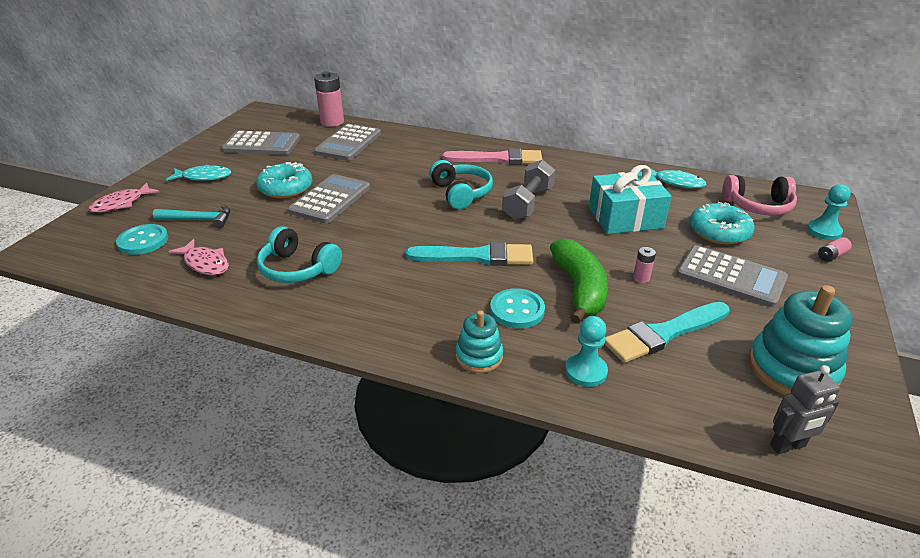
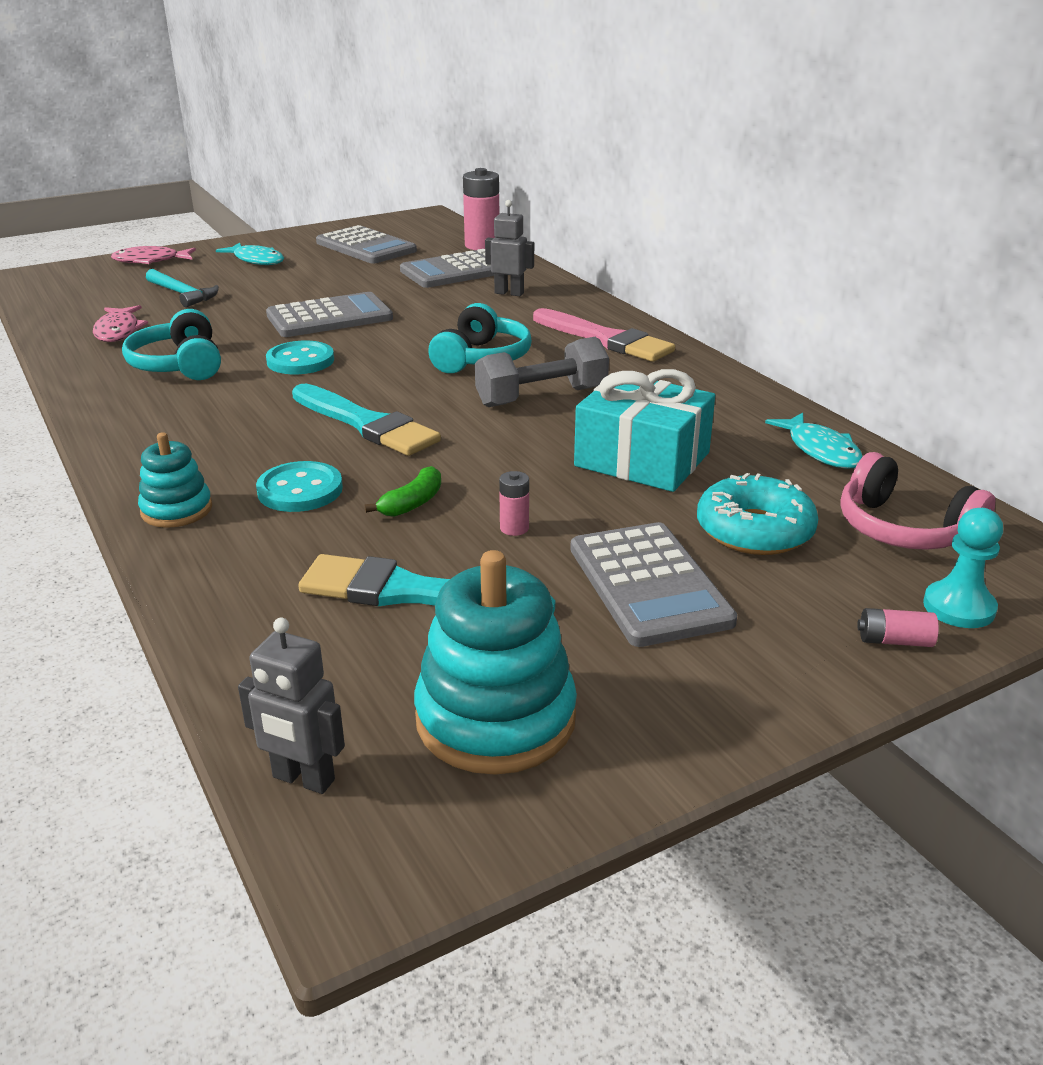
camera: 40 degrees right, 5 degrees down
turquoise button [116,224,168,255] -> turquoise button moved to [266,341,334,374]
turquoise donut [256,162,313,199] -> none
green banana [550,238,608,324] -> green banana [365,466,441,517], size x0.48
turquoise pawn [565,316,608,387] -> none
none -> grey robot [485,200,534,296]

